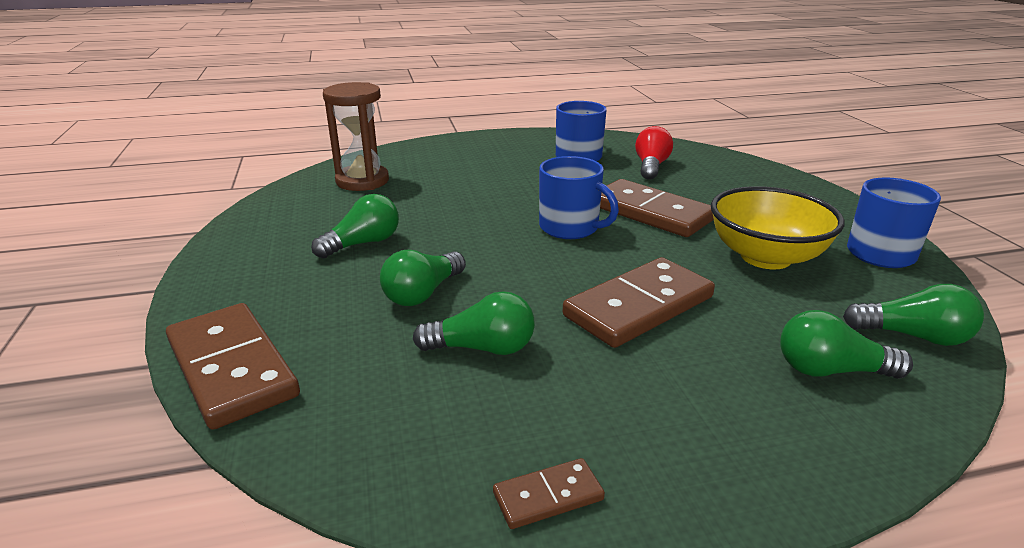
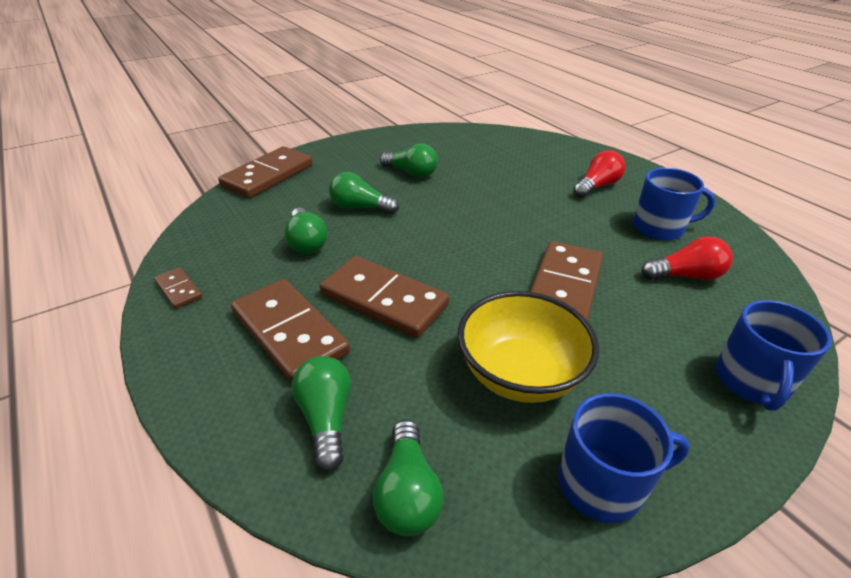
camera: 70 degrees right, 10 degrees up
brown hourglass [323,82,389,191] -> none
blue mug [539,156,619,239] -> blue mug moved to [716,300,832,411]
none -> brown domino [231,279,350,383]
none -> red light bulb [573,150,625,198]

